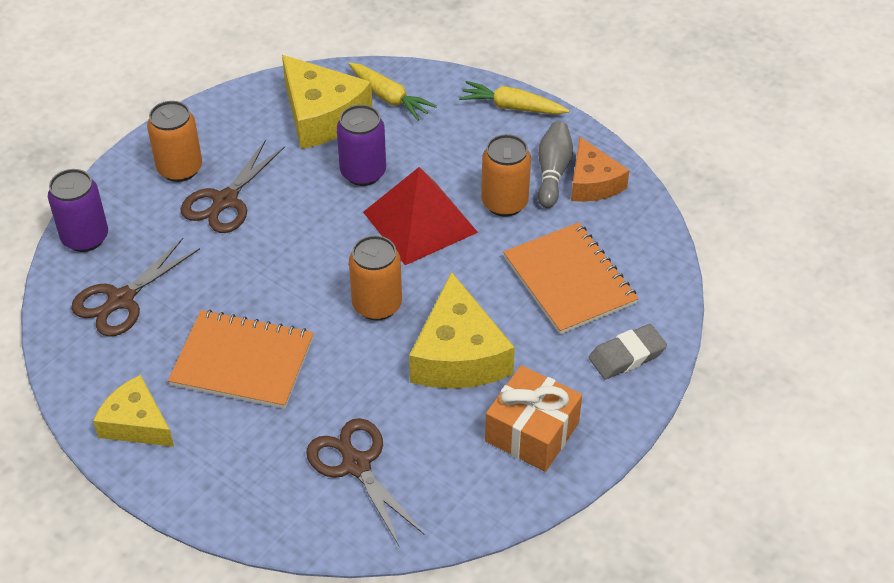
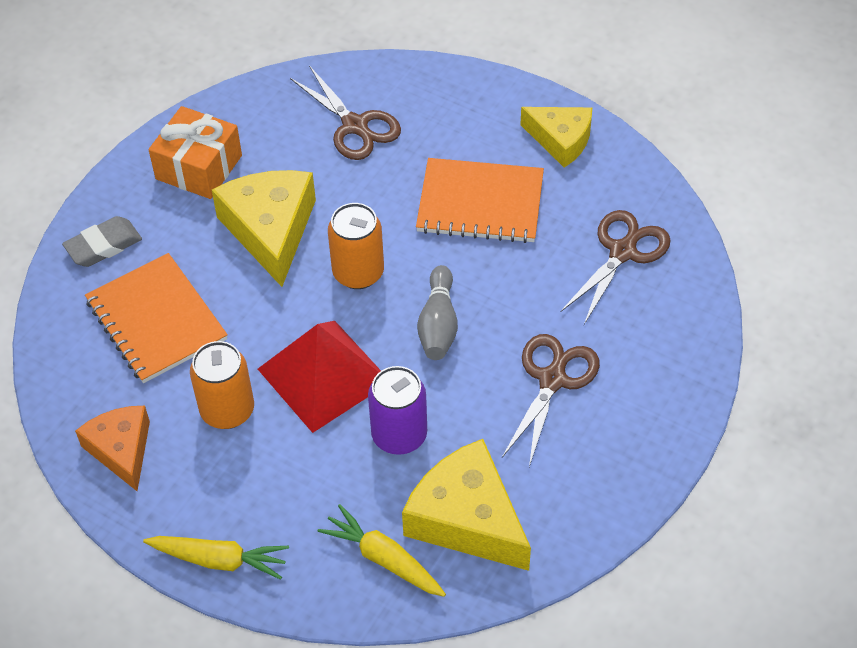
camera: 175 degrees right, 5 degrees up
purple can [48,169,108,252] -> none
orange can [147,101,202,182] -> none
grey bowling pin [538,121,573,208] -> grey bowling pin moved to [417,265,458,360]

